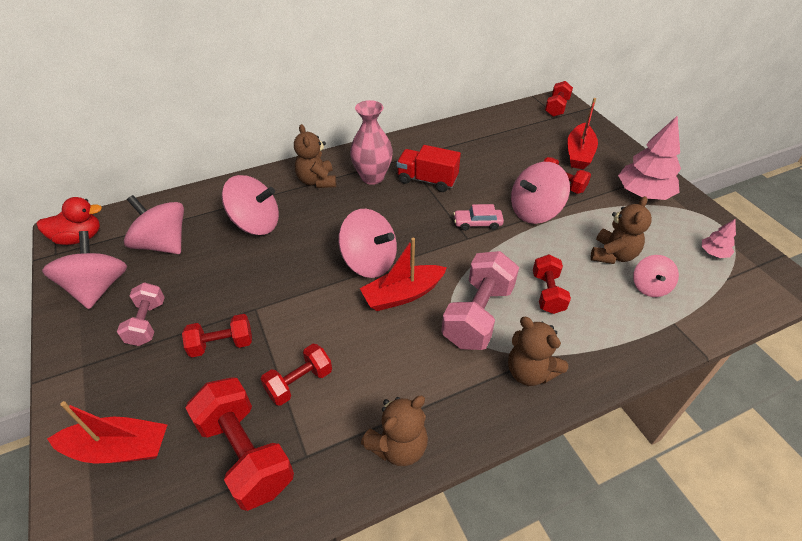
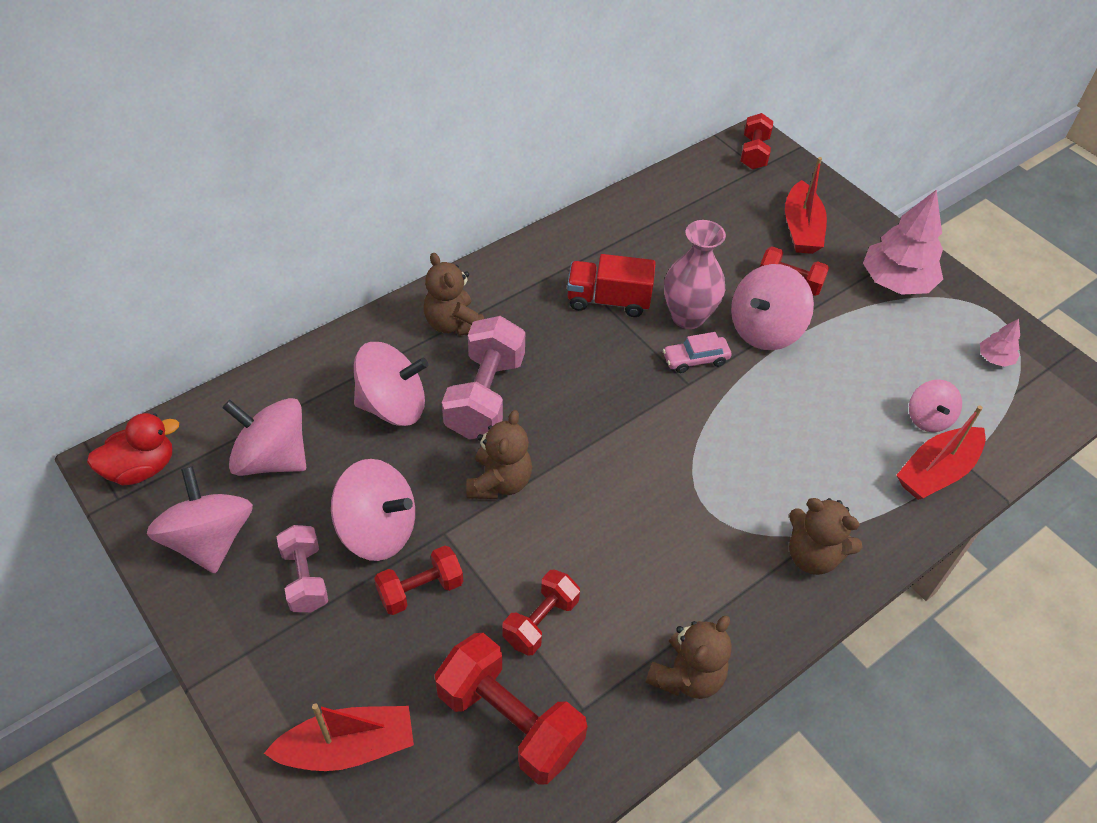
camera: 15 degrees left, 5 degrees up
pink spinning top [339,209,397,278] -> pink spinning top moved to [331,459,415,561]
pink vase [350,100,393,185] -> pink vase moved to [664,220,726,329]
red boat [360,238,447,311] -> red boat moved to [896,406,986,500]
pink dumbbell [441,251,519,350] -> pink dumbbell moved to [442,316,525,439]
red dumbbell [533,254,571,314] -> none
brown teddy bear [591,196,652,264] -> brown teddy bear moved to [466,410,532,499]

